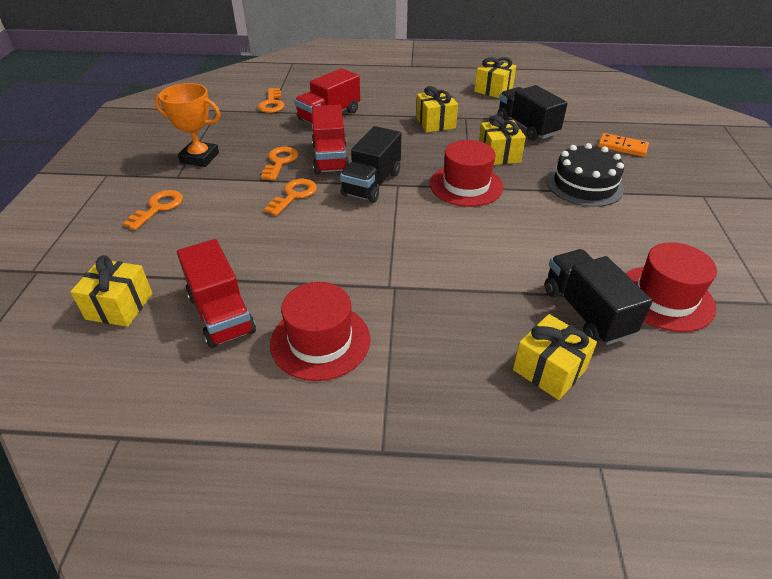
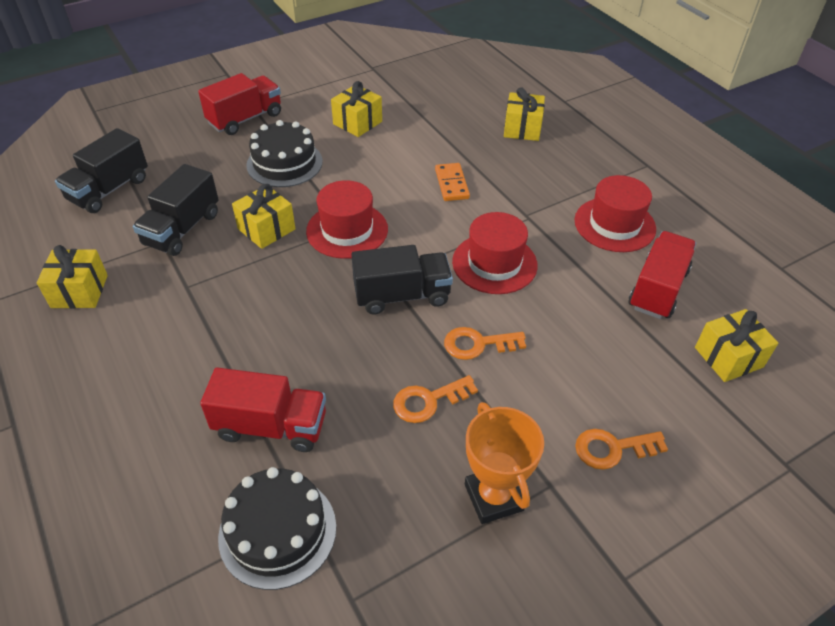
camera: 125 degrees left, 5 degrees up
orange key [258,88,284,113] -> black cake [218,467,336,590]
red truck [312,105,349,174] -> red truck moved to [198,73,281,135]
yellow gift [416,86,458,132] -> yellow gift moved to [331,81,382,137]
black truck [545,249,653,345] -> black truck moved to [55,128,148,213]
orange domino [598,133,649,157] -> orange domino moved to [435,163,470,201]
red hat [625,242,717,332] -> red hat moved to [452,212,538,294]

